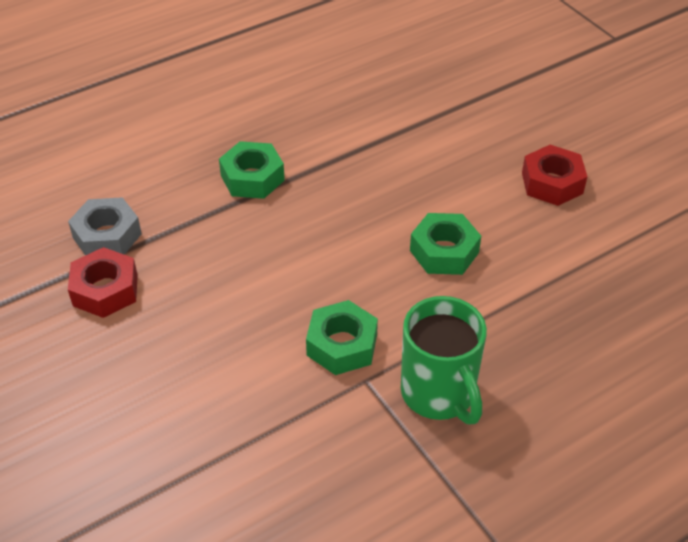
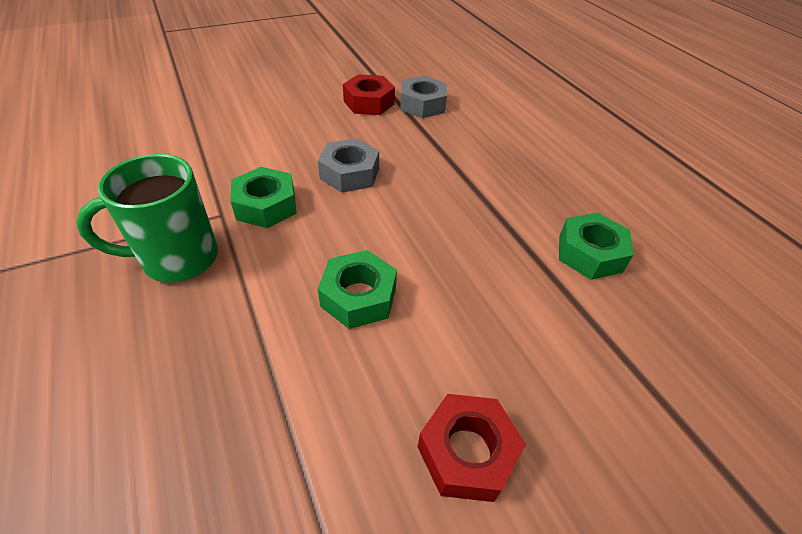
camera: 95 degrees right, 0 degrees up
green nut [219,141,285,199] -> green nut moved to [559,213,634,280]
none -> grey nut [318,138,379,193]

